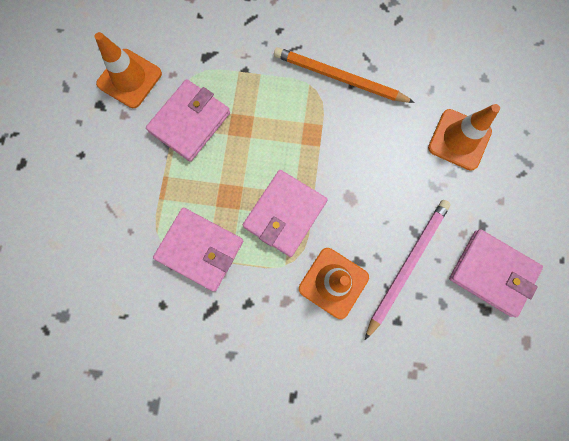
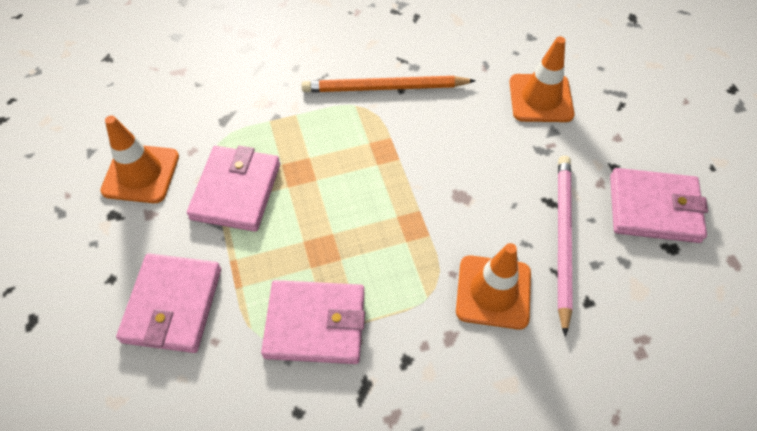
camera: 25 degrees left, 20 degrees down
pink wallet [243,170,328,257] -> pink wallet moved to [116,253,221,353]

